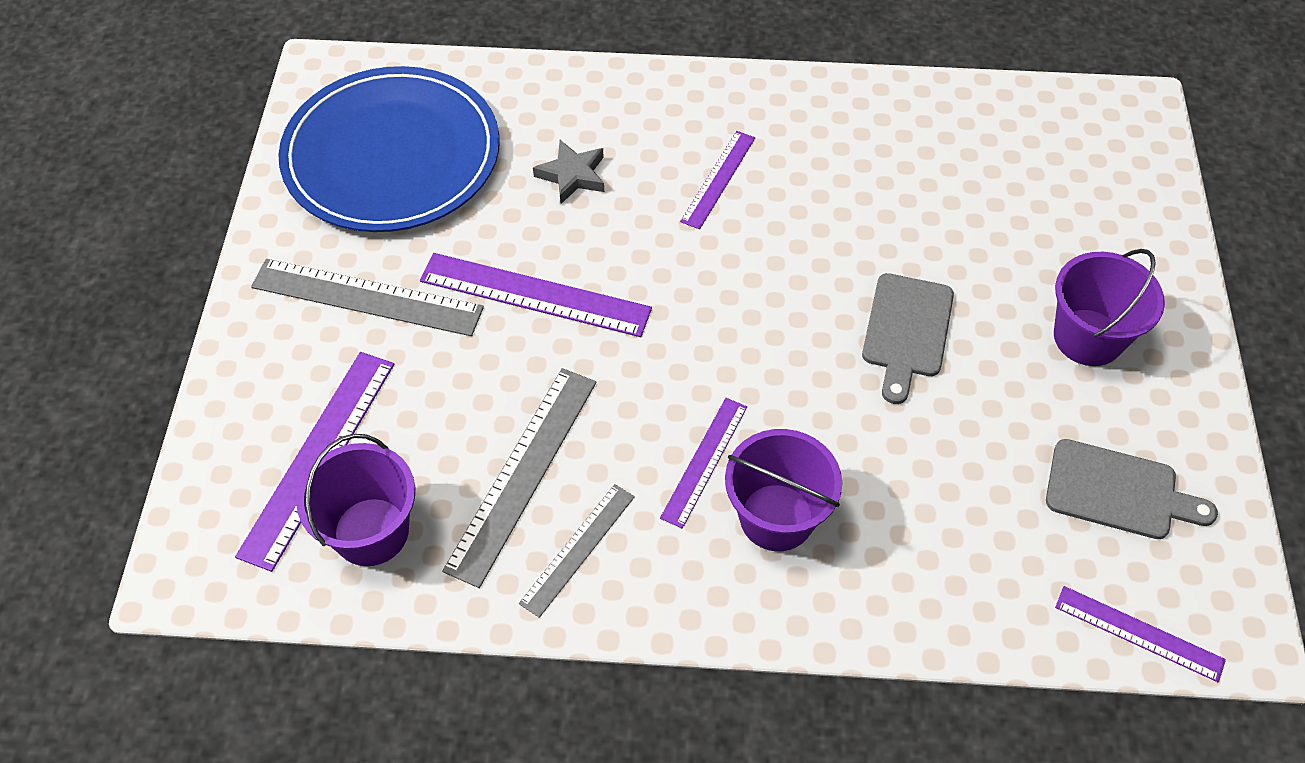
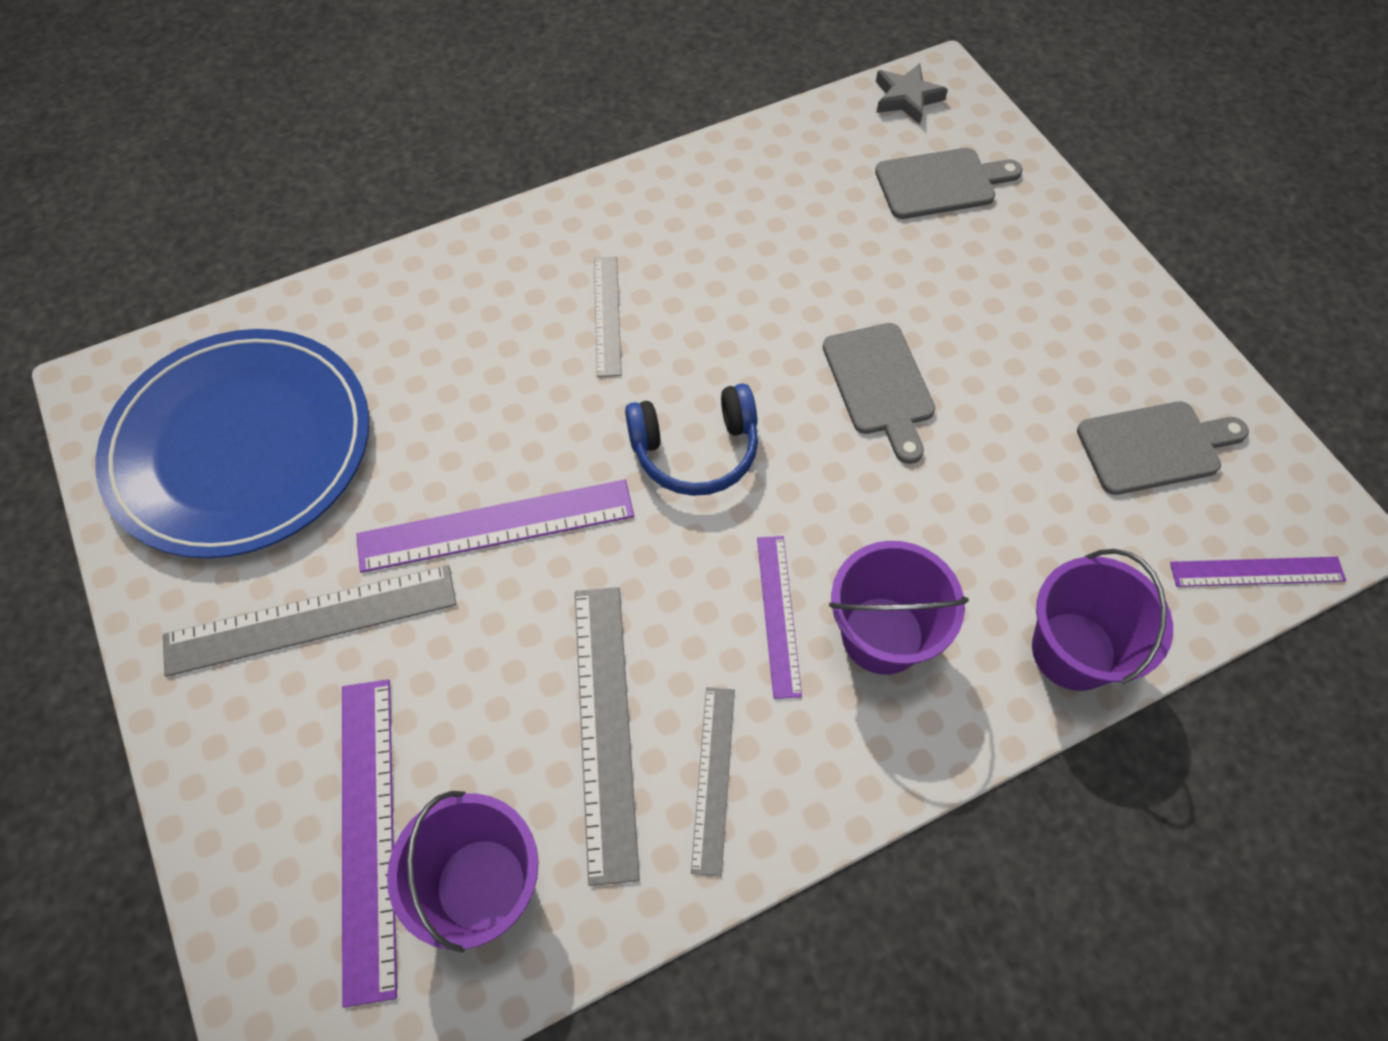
camera: 30 degrees left, 5 degrees up
grey star [533,140,604,204] -> grey star moved to [876,63,948,125]
purple ruler [680,131,755,229] -> grey ruler [594,257,622,377]
purple bucket [1054,249,1165,366] -> purple bucket moved to [1032,549,1173,691]
none -> blue headphones [625,383,758,496]
none -> grey cutting board [875,148,1023,219]

